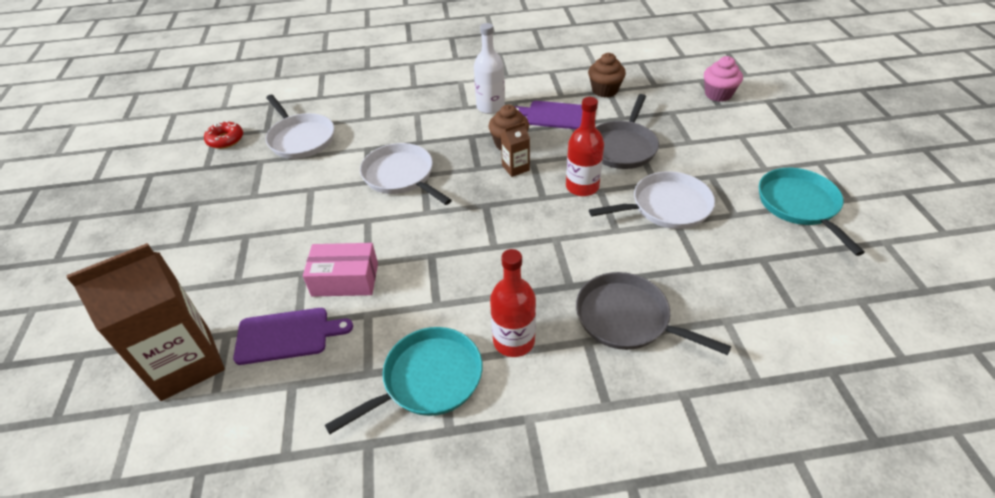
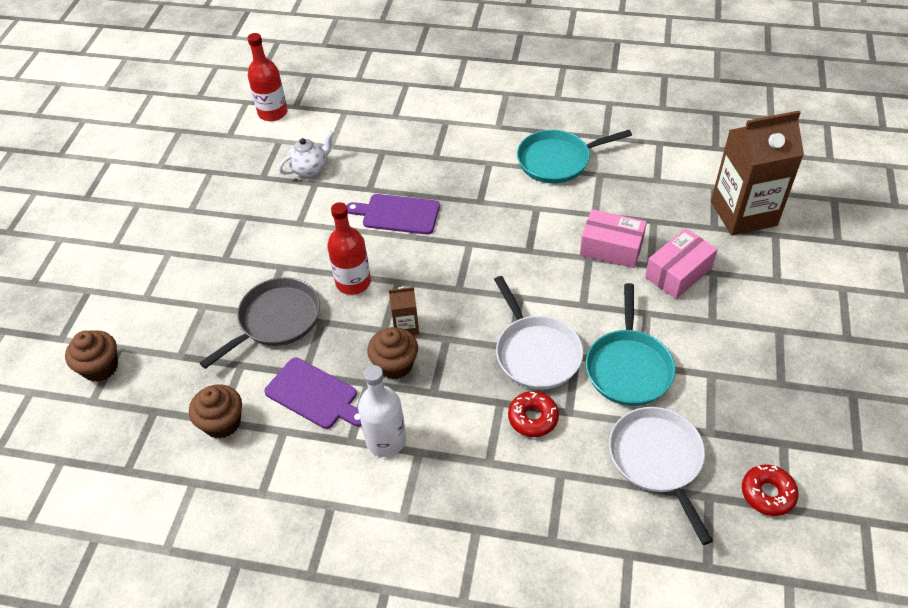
camera: 160 degrees left, 5 degrees up
purple cutting board [233,308,353,365] -> purple cutting board moved to [346,194,440,234]
red bottle [490,249,536,357] -> red bottle moved to [247,33,287,121]
grey pan [576,272,731,355] -> none
white pan [589,171,715,229] -> none
pink cupcake [704,56,743,102] -> brown cupcake [65,330,118,382]
turquoise pan [759,168,865,256] -> turquoise pan moved to [586,283,675,406]
none -> white teapot [278,131,334,177]
none -> red donut [508,391,559,437]
none -> pink box [645,228,718,299]

